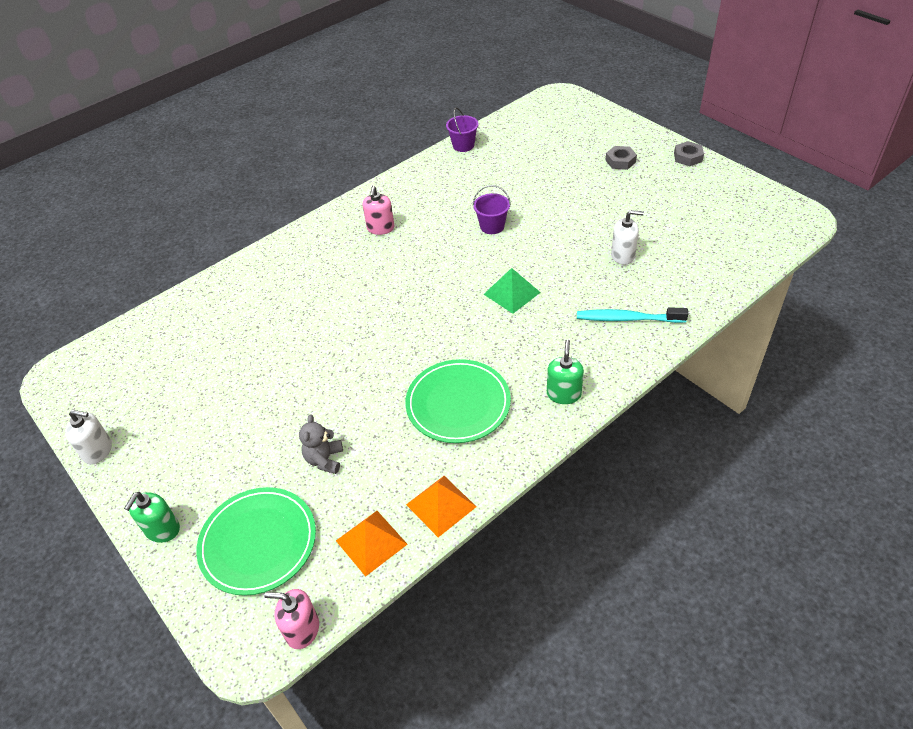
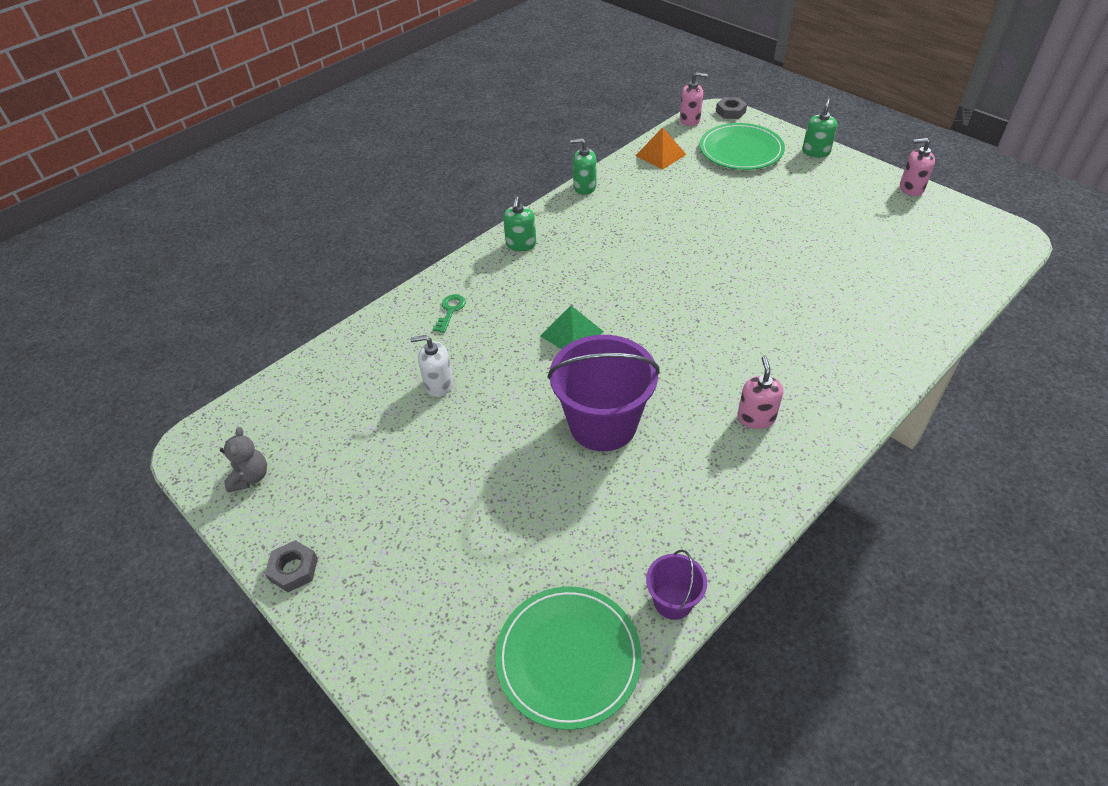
camera: 175 degrees right, 0 degrees up
white soap dispenser [65,410,112,465] -> pink soap dispenser [900,138,935,196]
grey teddy bear [299,414,343,474] -> grey teddy bear moved to [220,427,267,492]
green plate [405,359,511,443] -> green plate moved to [495,586,642,730]
orange pyramid [406,476,476,537] -> none
purple bucket [473,185,511,234] -> purple bucket [548,335,660,451], size x2.07
turquoise toothbrush [577,307,689,323] -> green key [433,294,466,333]
grey nut [605,146,637,170] -> grey nut moved to [716,97,747,119]
none -> green soap dispenser [570,138,596,195]

